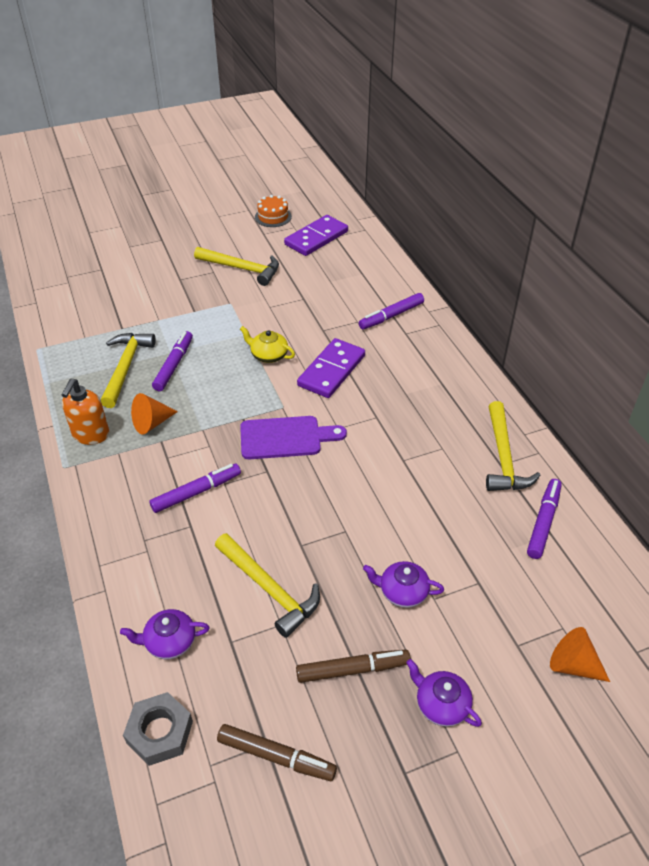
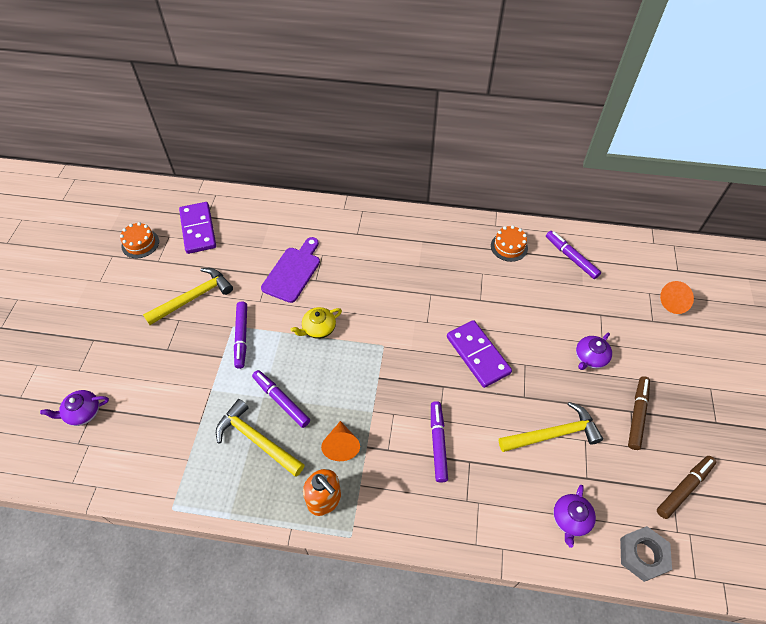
camera: 60 degrees left, 10 degrees up
purple cutting board [240,416,347,459] -> purple cutting board moved to [261,237,320,303]
purple domino [297,338,365,398] -> purple domino moved to [447,320,512,388]
purple marker [359,293,424,329] -> purple marker moved to [234,302,247,369]
purple teapot [406,659,482,727] -> purple teapot moved to [40,390,109,426]
yellow hammer [486,401,540,491] -> orange cake [491,225,528,262]

